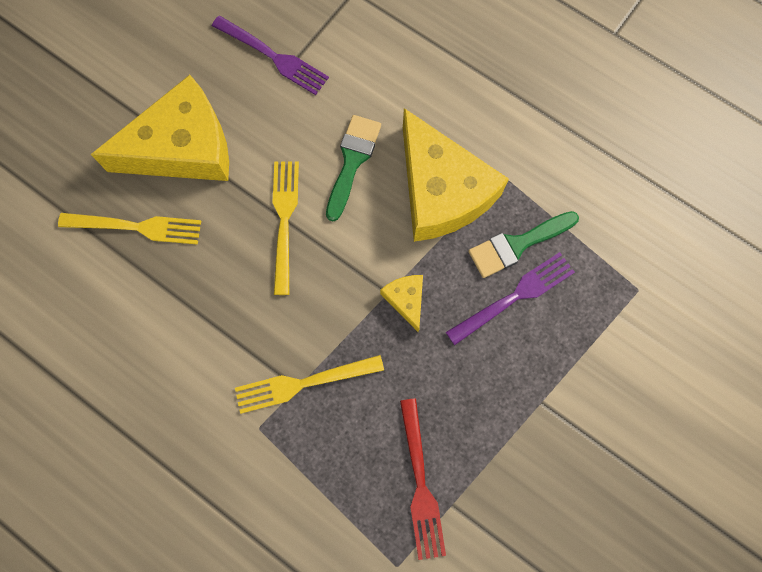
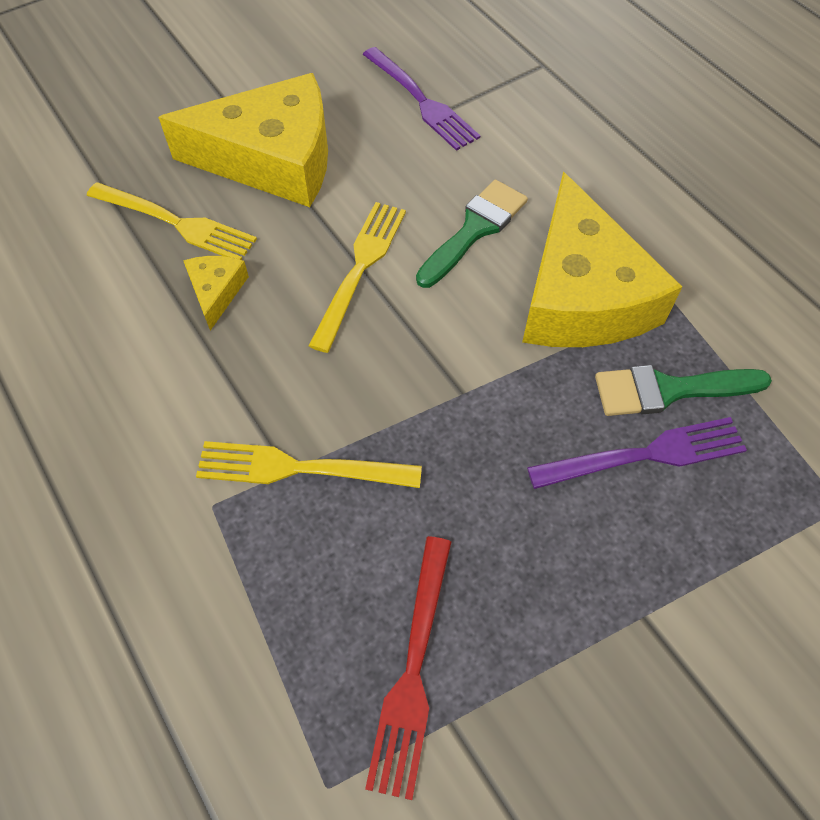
camera: 20 degrees right, 15 degrees down
yellow cheese [380,275,423,332] -> yellow cheese moved to [183,256,249,331]

